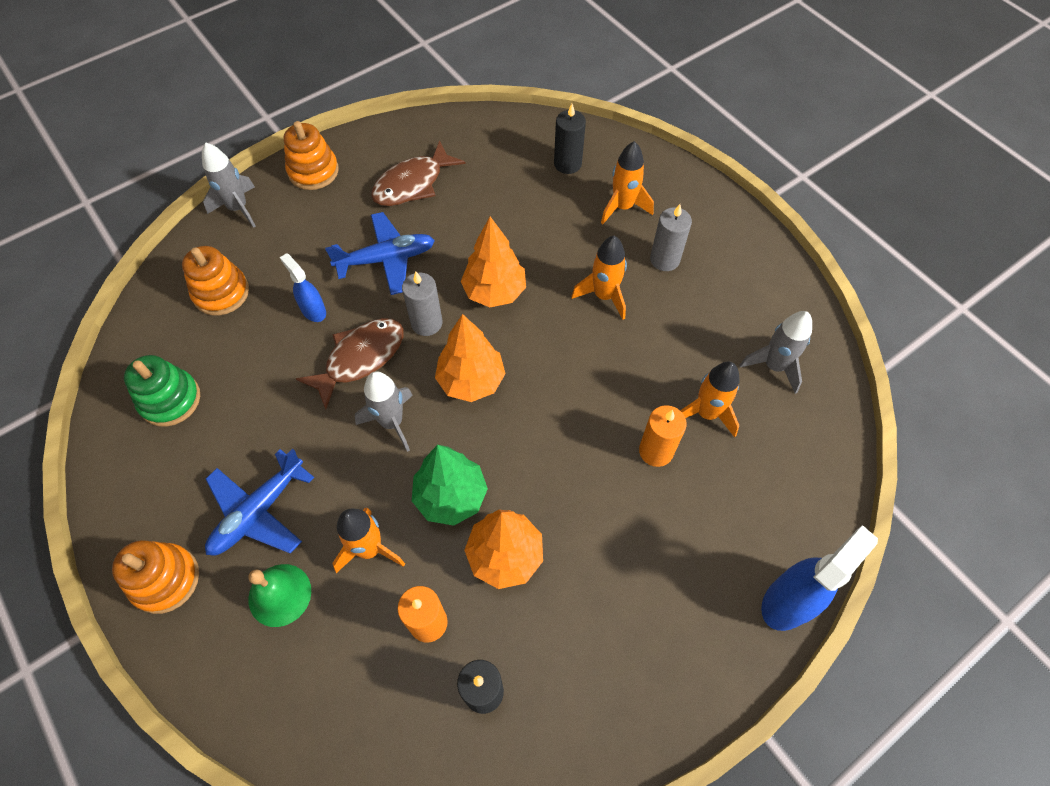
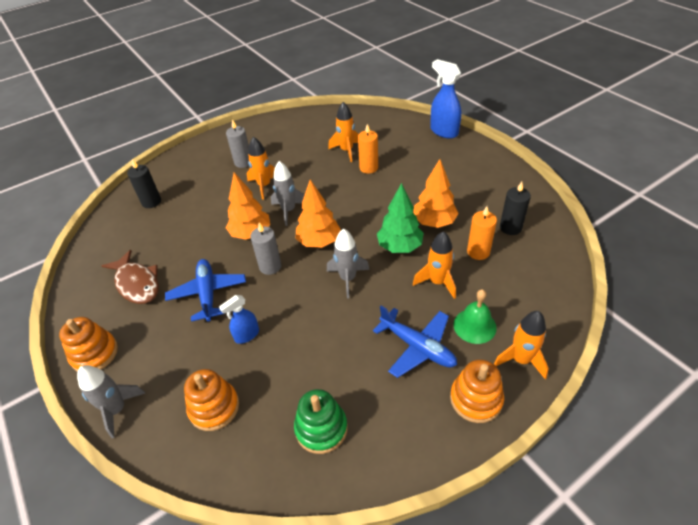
camera: 85 degrees left, 15 degrees down
brown fish [296,318,404,409] -> none
orange rocket [601,141,654,225] -> orange rocket moved to [494,311,549,379]
grey rocket [739,311,812,394] -> grey rocket moved to [271,161,305,226]

